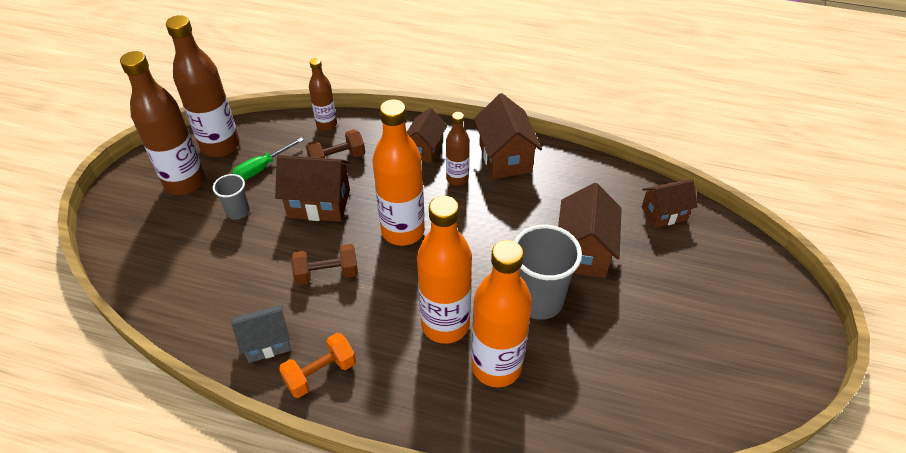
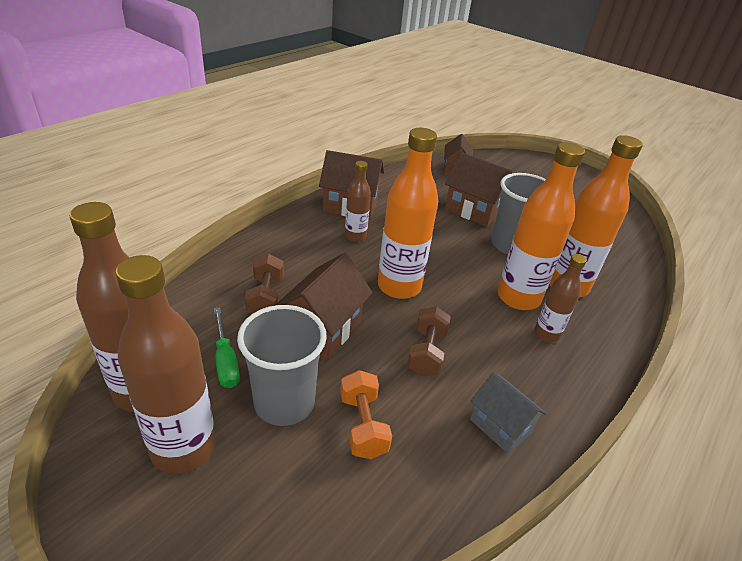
camera: 70 degrees left, 10 degrees down
grey cup [213,174,250,219] -> grey cup [237,305,327,426], size x1.89
grey house [232,305,291,363] -> grey house turned 45 degrees counterclockwise [470,372,547,454]
orange dumbbell [279,333,356,398] -> orange dumbbell moved to [340,370,392,459]
brown bottle [309,58,337,130] -> brown bottle moved to [534,254,587,342]
brown house [407,108,447,163] -> none

